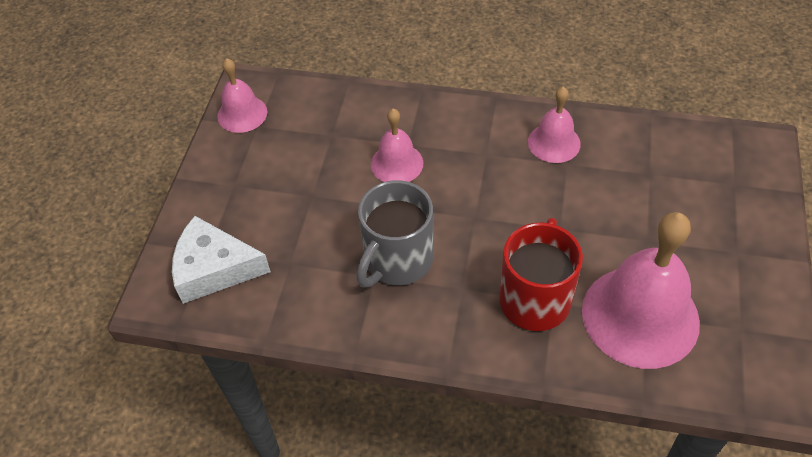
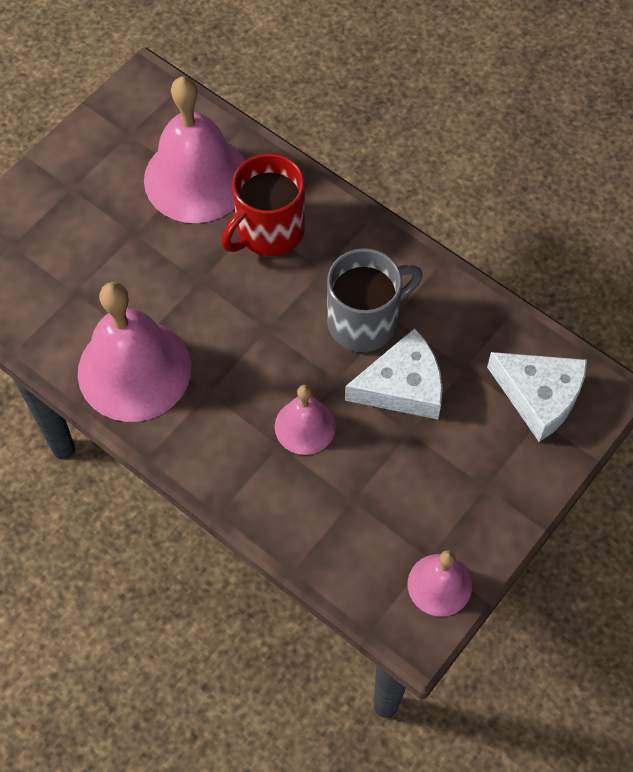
camera: 155 degrees left, 10 degrees up
pink bell [528,87,581,163] -> pink bell [78,282,191,422], size x1.89
none -> white cheese [345,328,443,419]

